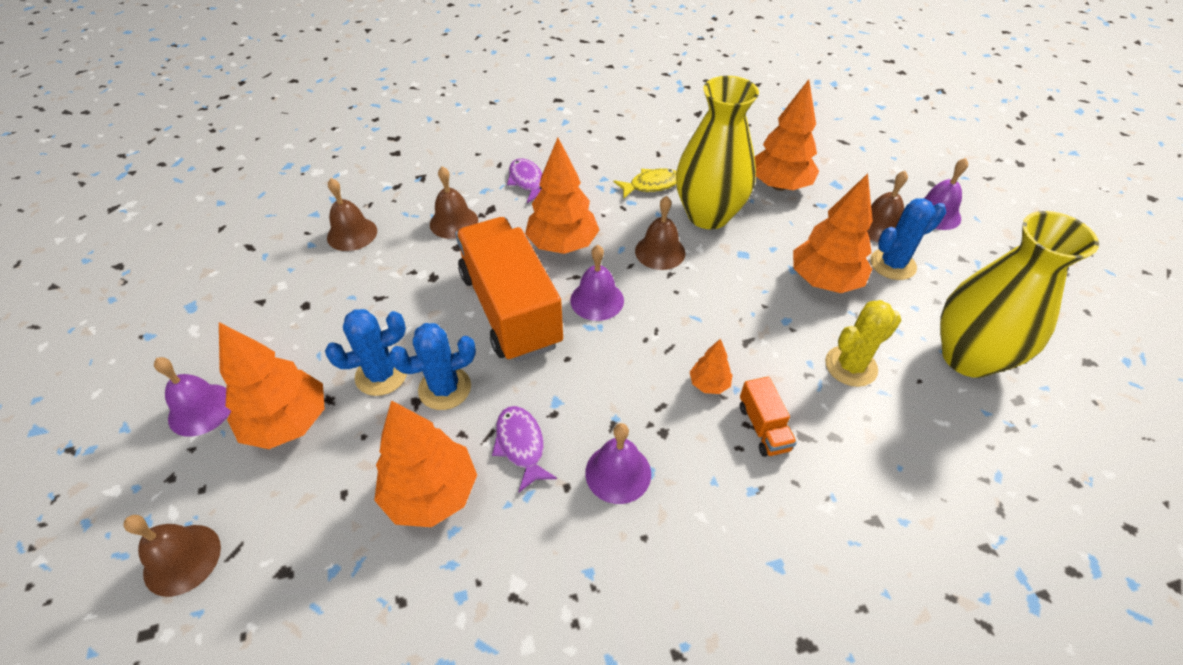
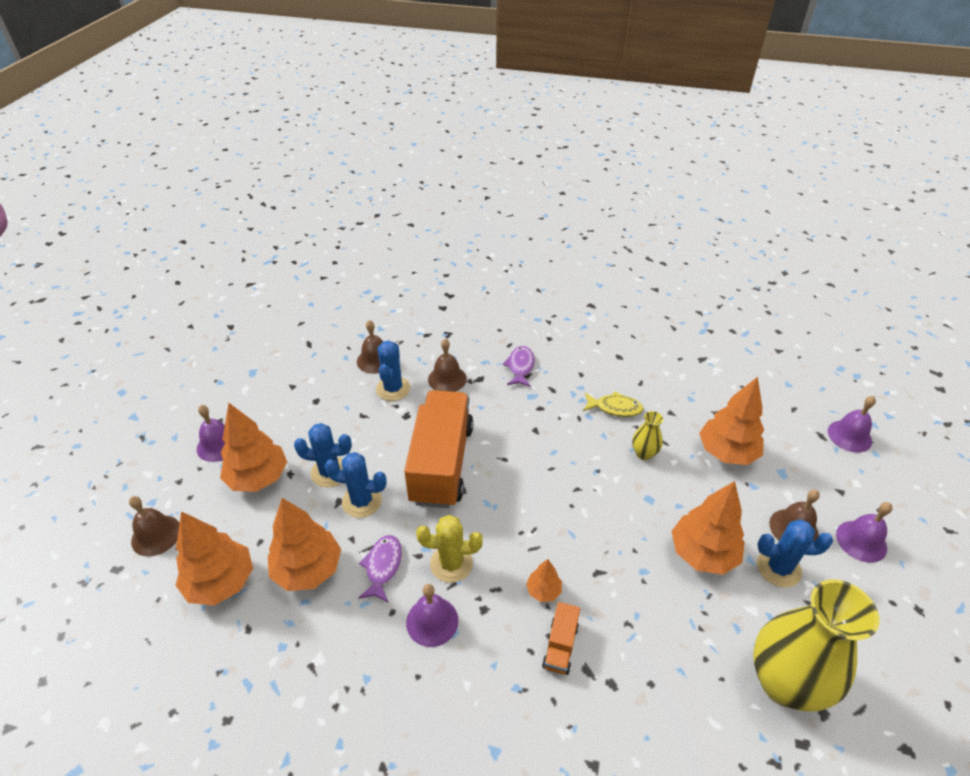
camera: 30 degrees right, 5 degrees down
orange tree [525,138,599,254] -> orange tree moved to [175,511,253,605]
purple bell [570,245,624,321] -> purple bell moved to [828,396,876,453]
brown bell [635,196,685,270] -> none
yellow vase [676,76,759,229] -> yellow vase [632,411,663,460], size x0.44
yellow cactus [825,300,901,387] -> yellow cactus moved to [416,515,483,583]
none -> blue cactus [376,341,410,401]

